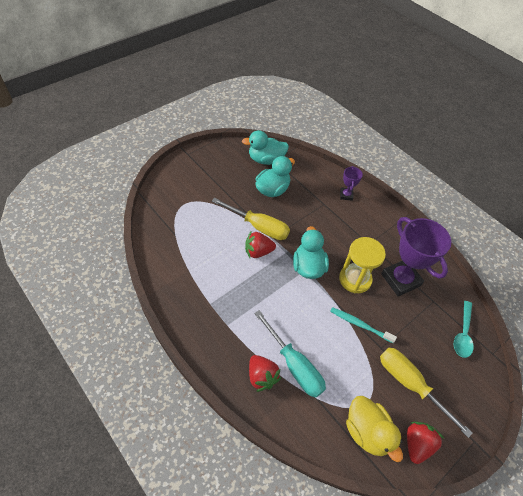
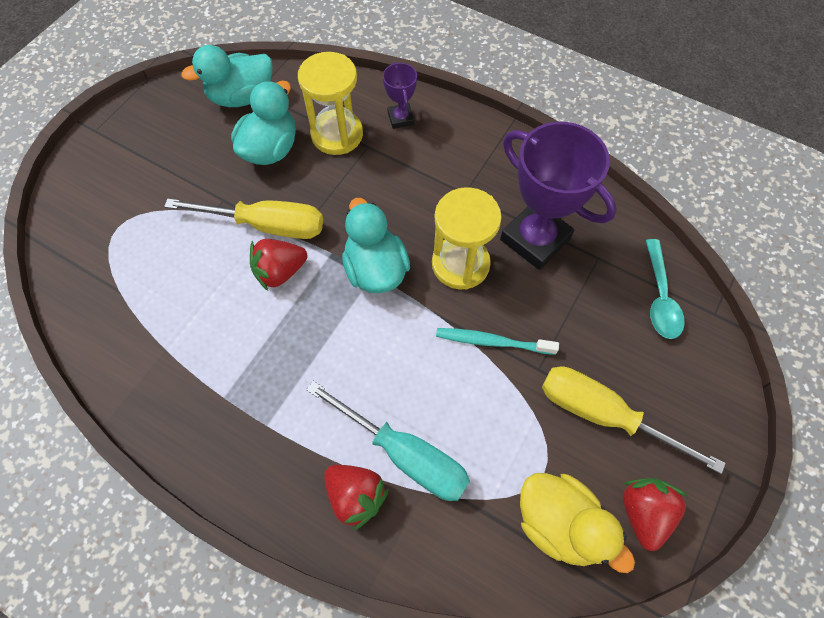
camera: 15 degrees left, 10 degrees up
none -> yellow hourglass [298,52,363,155]

